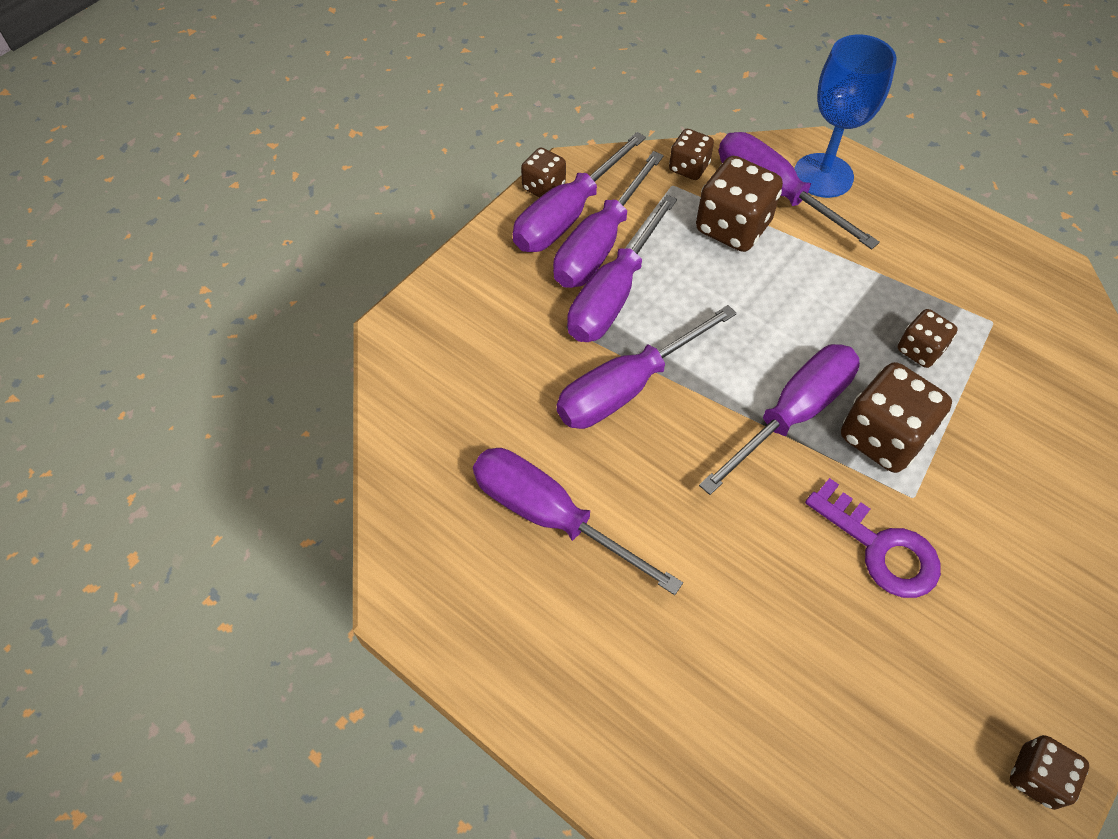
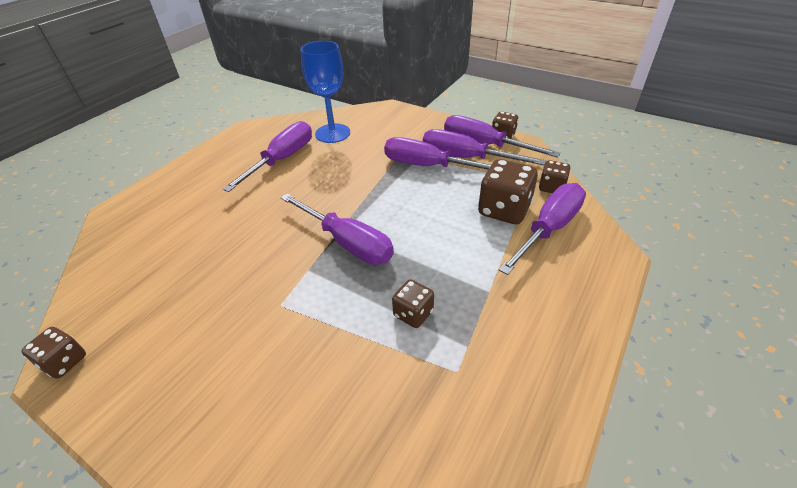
camera: 85 degrees right, 15 degrees down
purple screwdriver [556,305,737,429] -> none
blue goblet [794,34,897,198] -> blue goblet moved to [301,41,350,143]
purple key [805,478,941,598] -> none
brown dice [841,362,952,473] -> none

